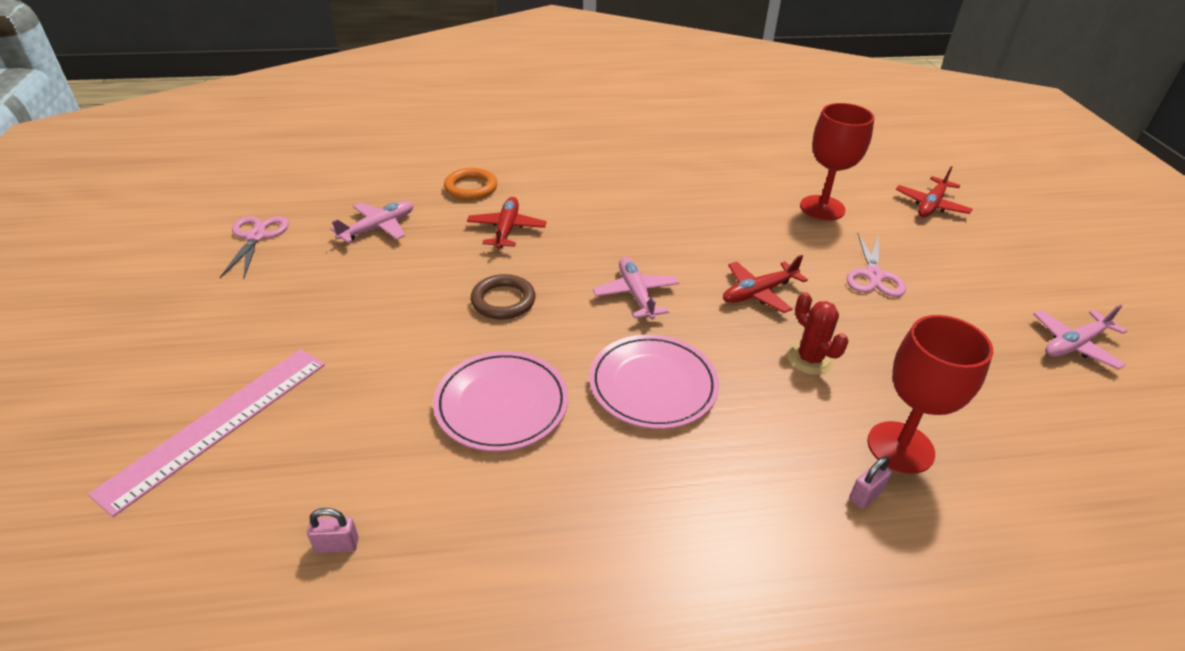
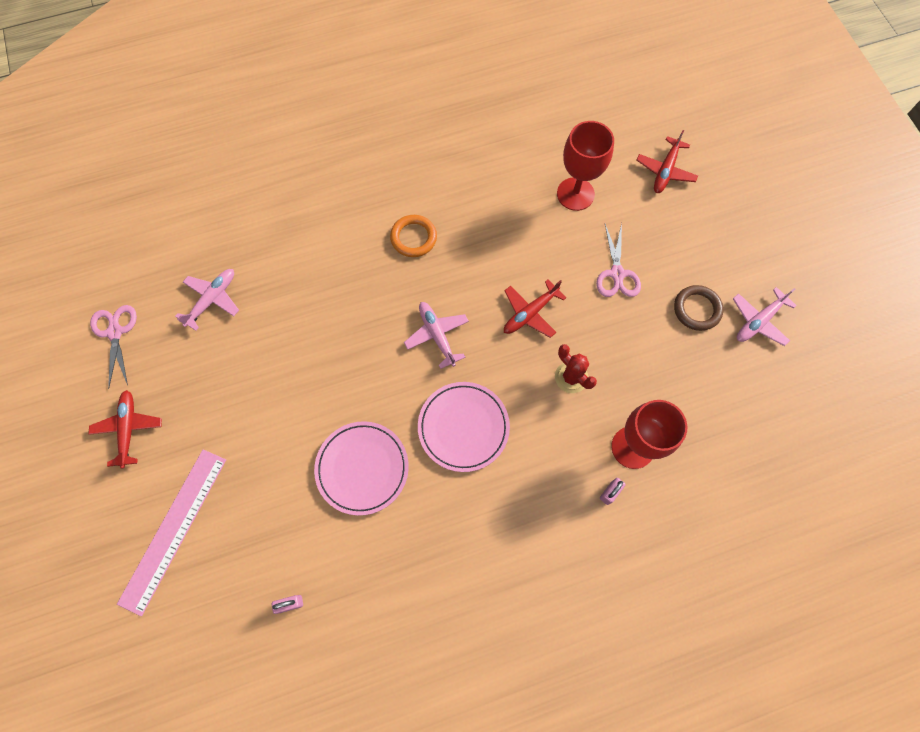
camera: 10 degrees left, 30 degrees up
orange ring [444,168,497,200] -> orange ring moved to [390,215,437,257]
red plane [467,197,546,249] -> red plane moved to [89,390,162,468]
brown ring [471,274,536,320] -> brown ring moved to [674,285,723,331]

